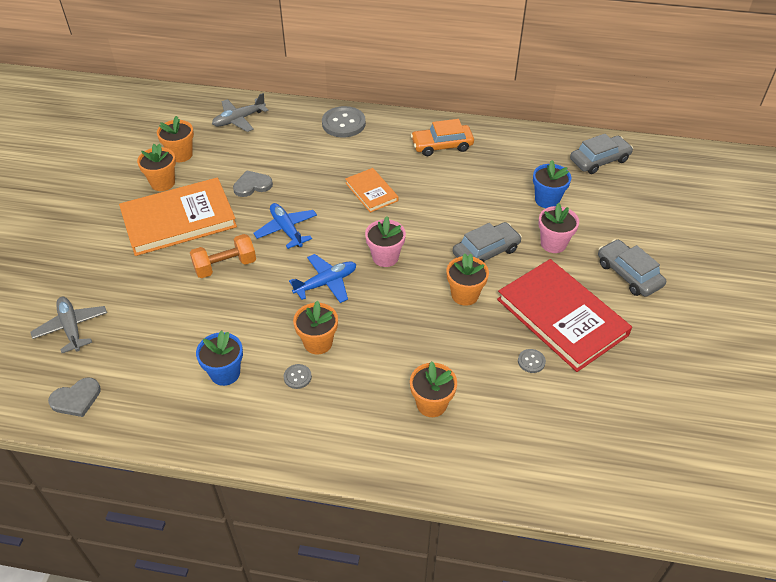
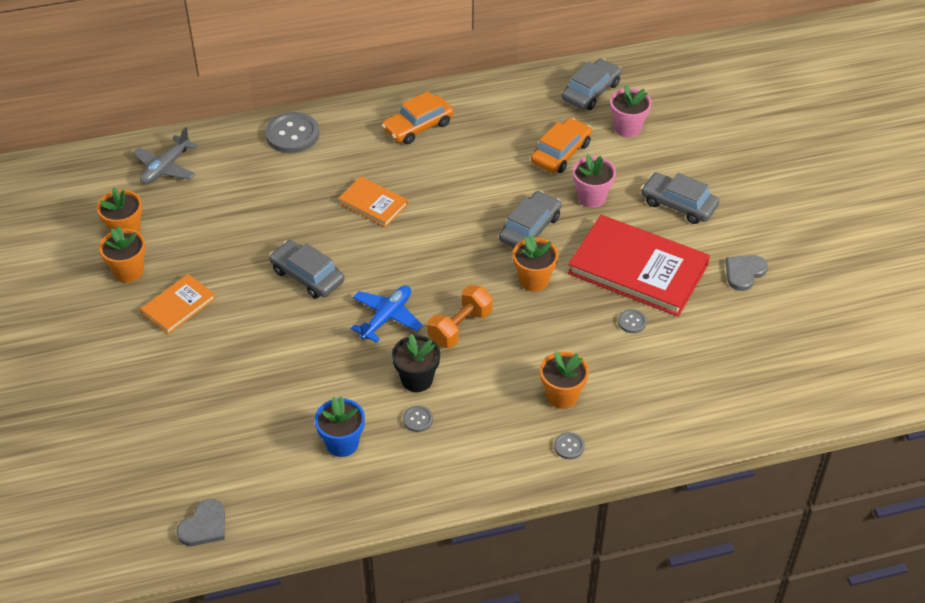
camera: 25 degrees left, 0 degrees up
grey plane [30,297,107,353] -> none
orange book [119,177,237,256] -> orange book [141,274,216,334], size x0.51
orange dumbbell [190,234,256,278] -> orange dumbbell moved to [427,285,493,348]
grey heart [233,171,273,197] -> grey heart moved to [725,255,768,291]
blue plane [253,203,317,249] -> grey car [269,240,345,298]
orange flower pot [293,300,338,355] -> black flower pot [392,334,440,392]
pink flower pot [365,216,406,267] -> pink flower pot moved to [610,85,652,138]
blue flower pot [533,160,571,208] -> orange car [531,118,592,173]
none -> grey button [554,432,585,459]

